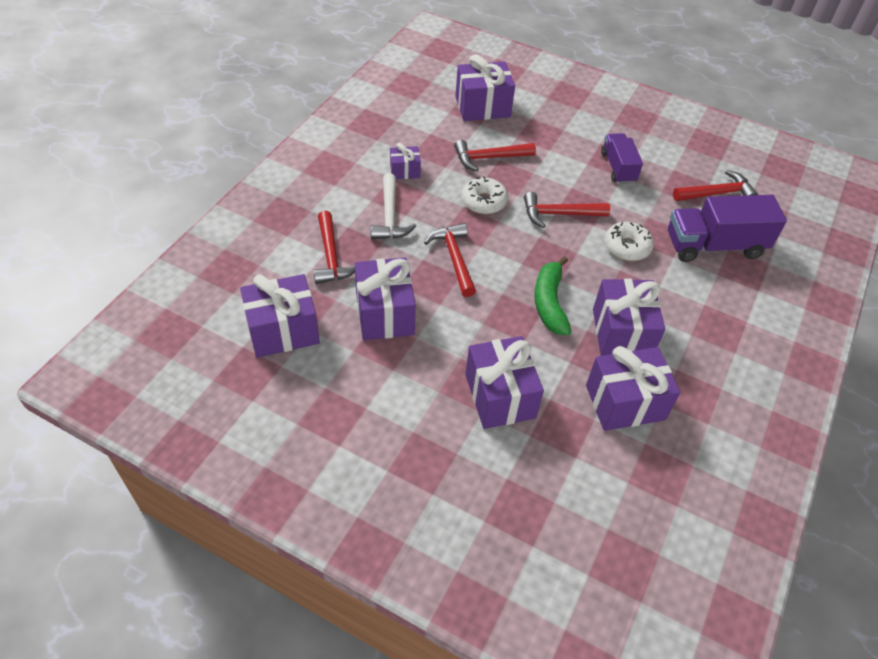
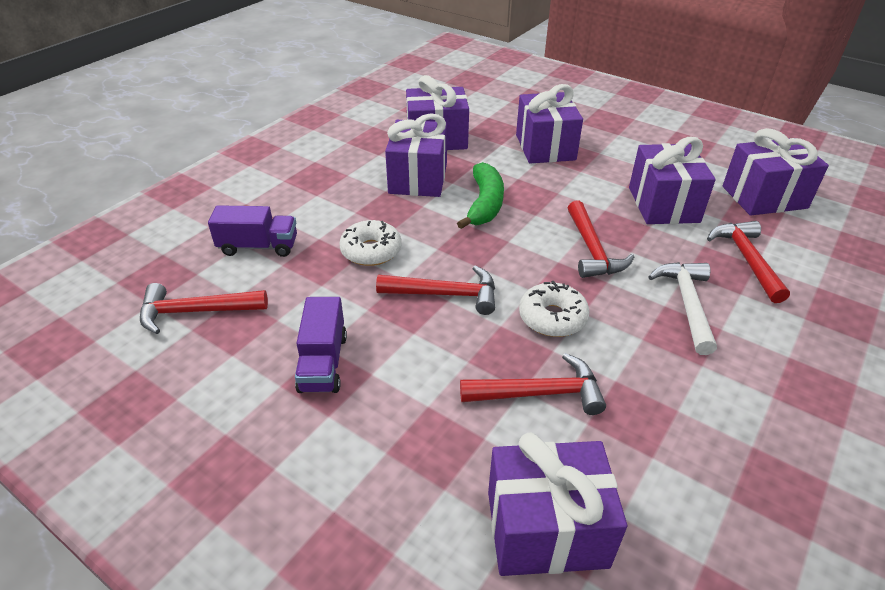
camera: 170 degrees left, 10 degrees down
purple gift [390,143,421,179] -> none
purple truck [668,195,787,262] -> purple truck [208,205,297,257], size x0.62

